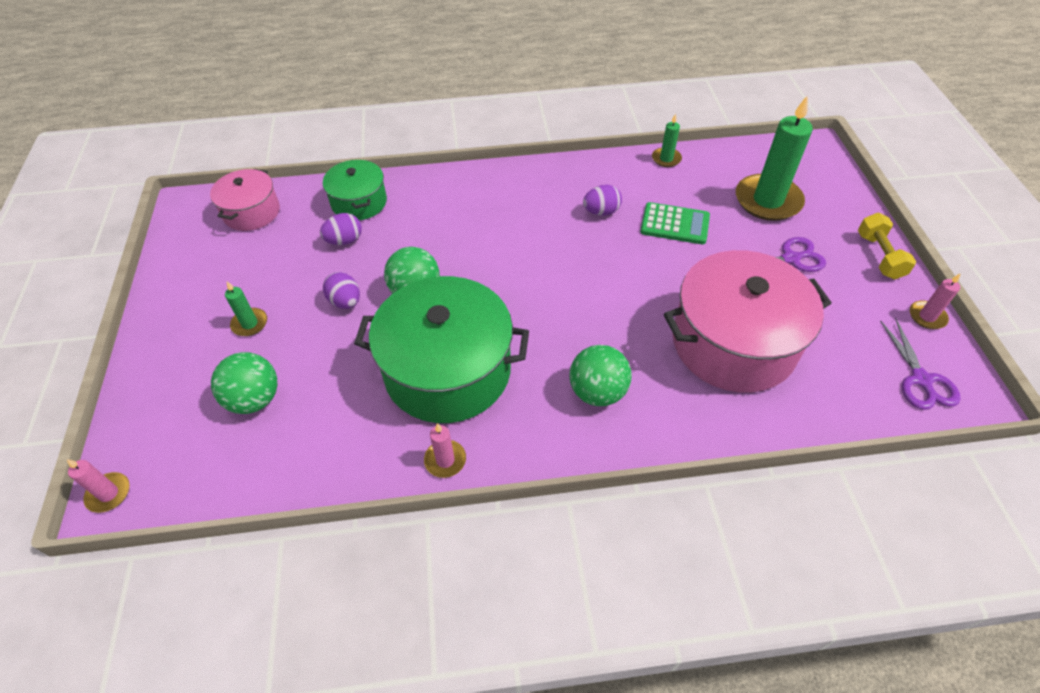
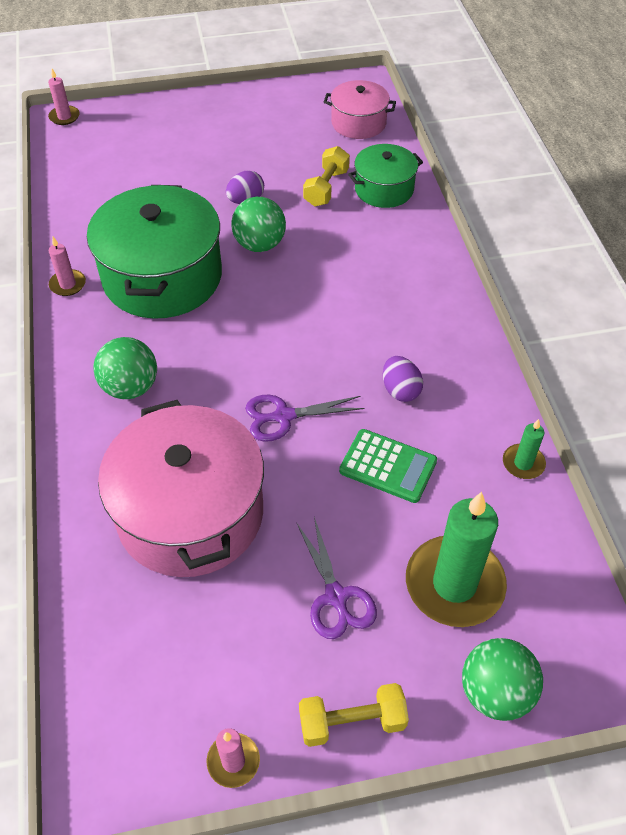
camera: 85 degrees right, 0 degrees up
green ball [211,352,277,414] -> green ball moved to [462,638,543,721]
green candle [225,281,267,336] -> none
purple egg [320,213,362,245] -> yellow dumbbell [303,146,350,206]
green calculator [640,202,710,244] -> green calculator turned 75 degrees counterclockwise [339,429,437,503]
purple scissors [880,318,961,410] -> purple scissors moved to [245,395,364,442]

